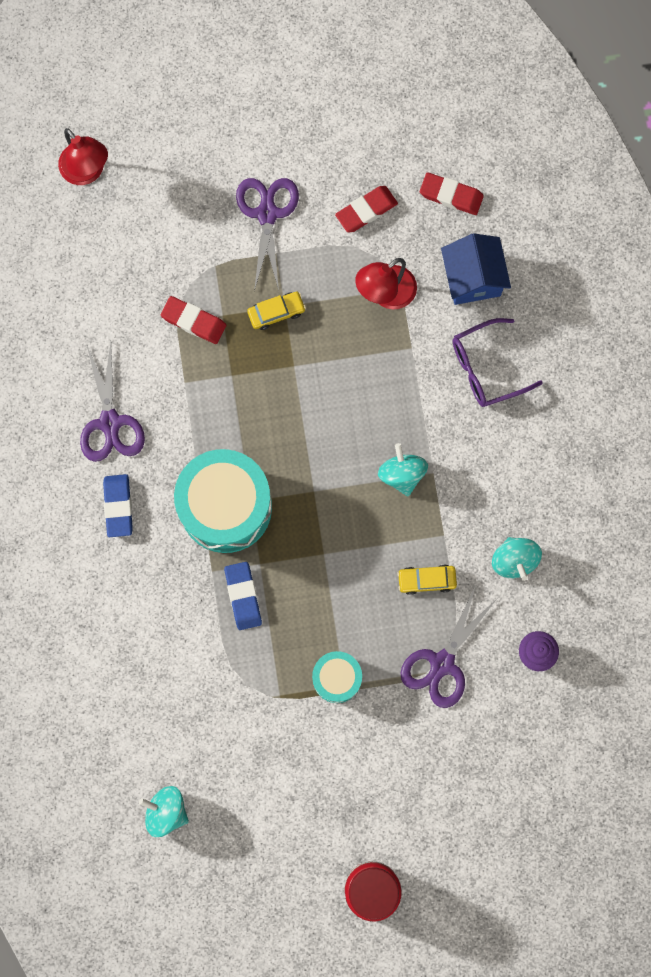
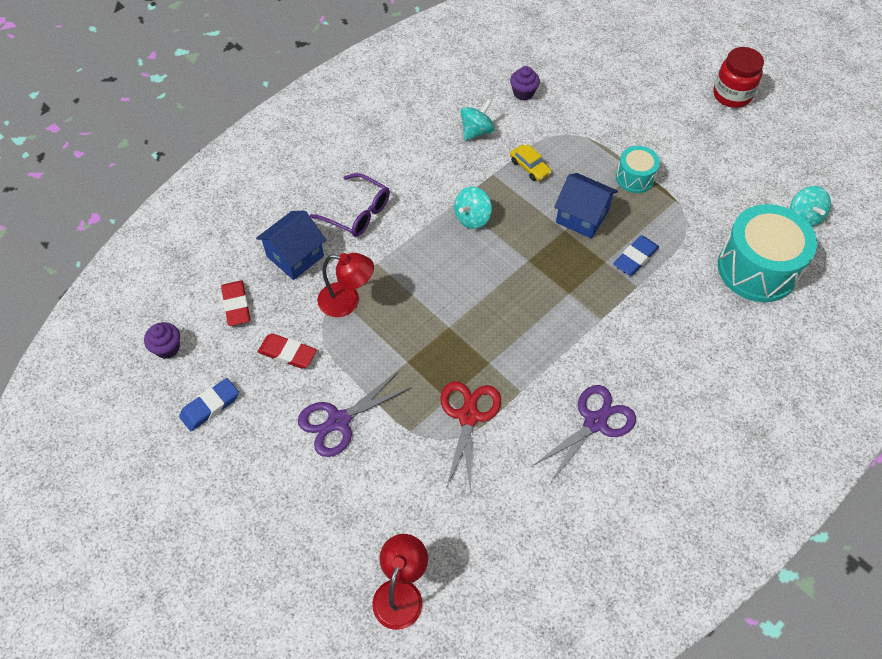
camera: 125 degrees left, 20 degrees down
blue eraser [103,474,133,537] -> blue eraser moved to [179,378,239,431]
red eraser [161,296,226,344] -> red scissors [441,381,501,490]
turquoise drum [174,449,272,553] -> turquoise drum moved to [718,204,817,302]
yellow car [247,292,306,330] -> none
purple scissors [400,585,497,708] -> none
none -> purple cupcake [144,322,180,359]
none -> blue house [554,173,618,239]

